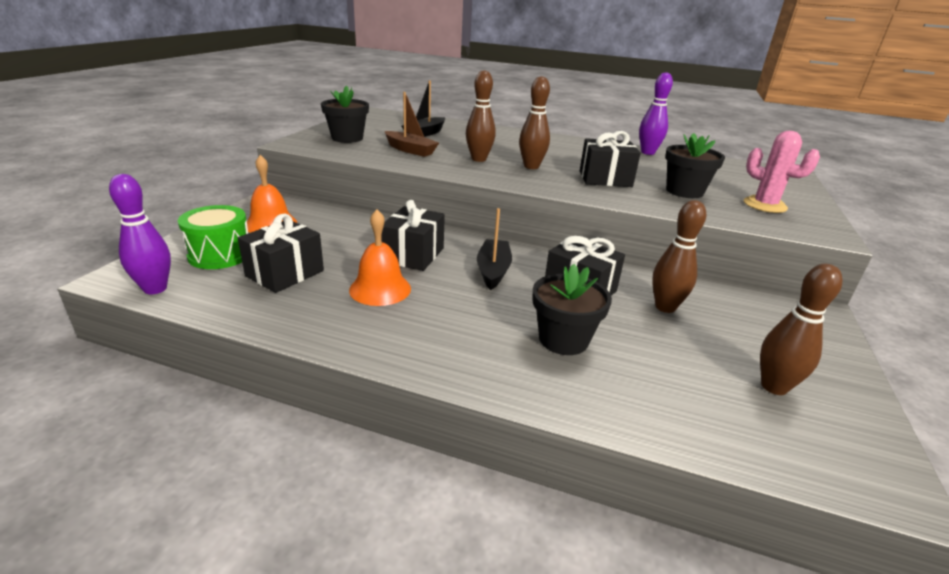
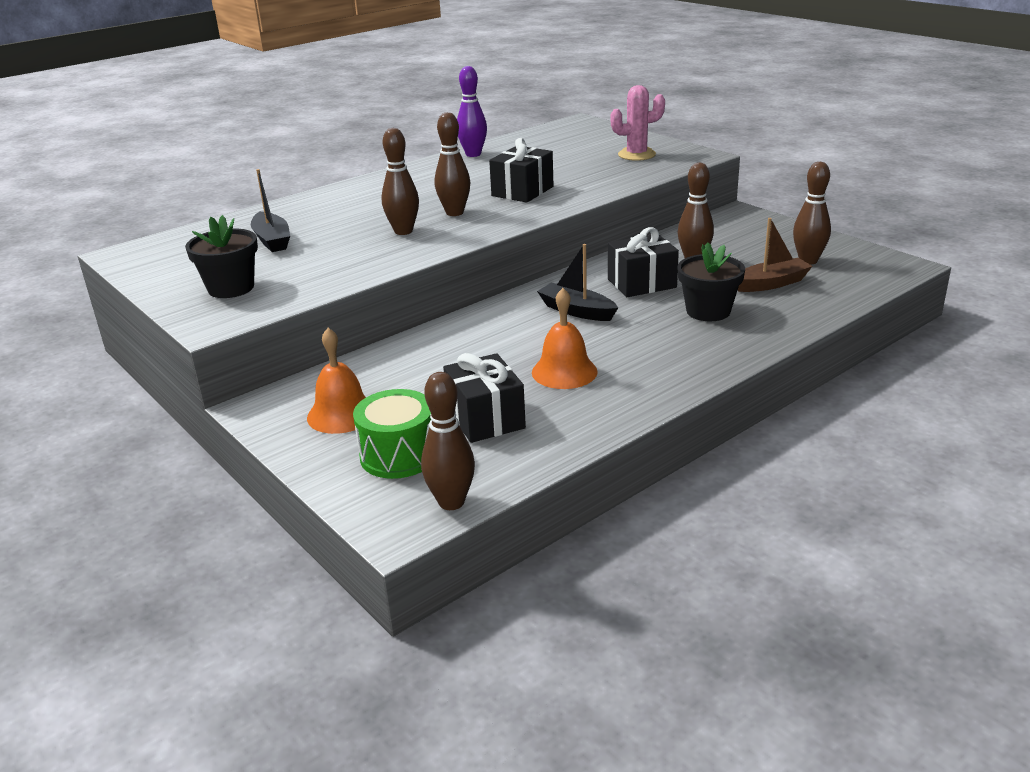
camera: 55 degrees left, 0 degrees up
purple bowling pin [109,174,171,294] -> brown bowling pin [421,372,475,510]
black gift [381,200,445,271] -> none
brown boat [385,92,439,157] -> brown boat moved to [738,218,813,292]
black flower pot [665,133,725,198] -> none

